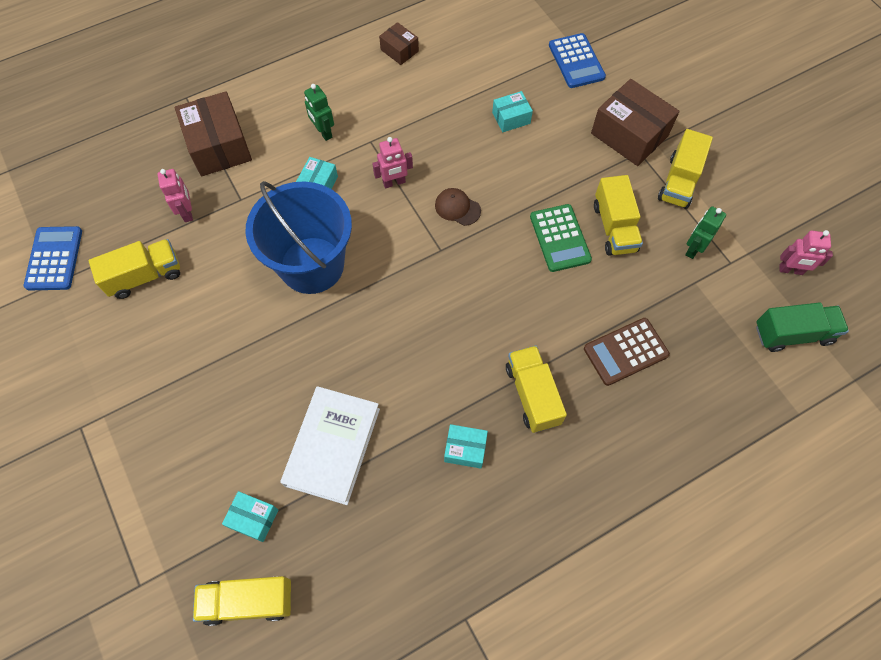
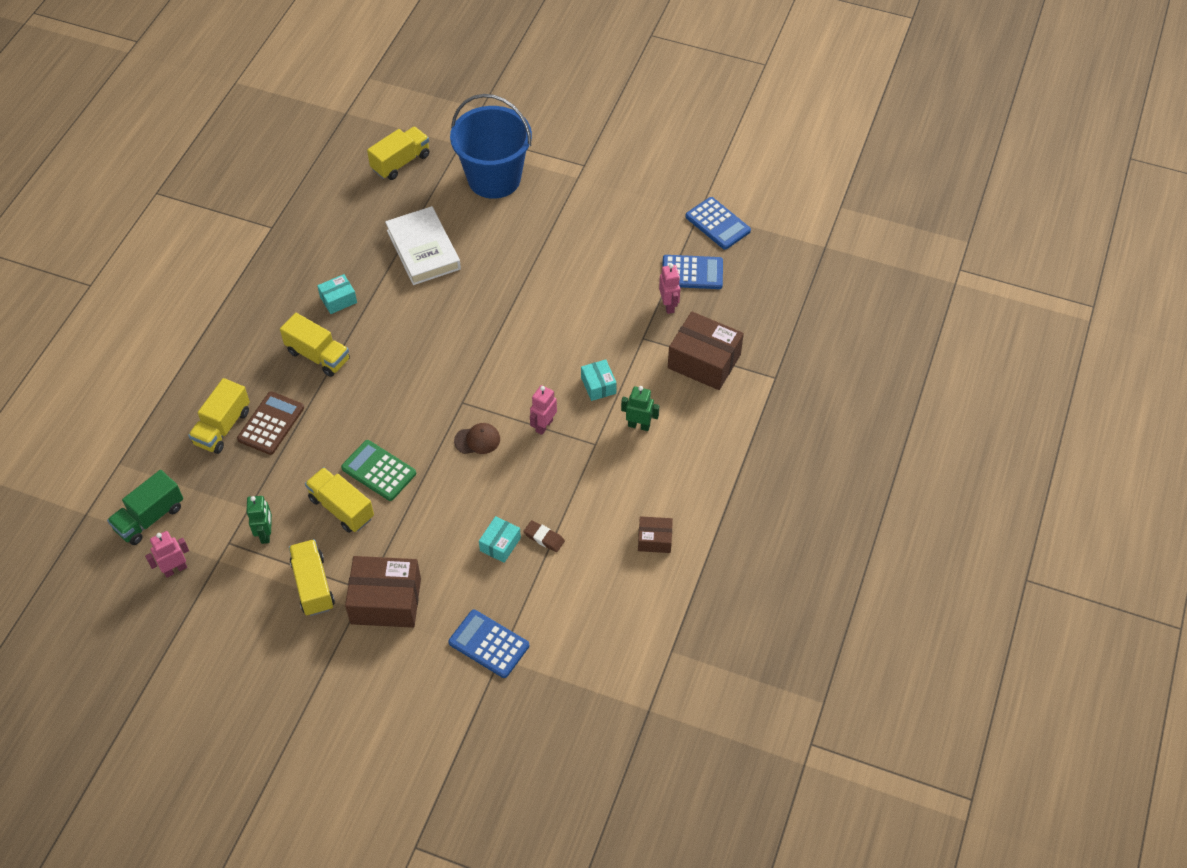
camera: 140 degrees right, 10 degrees down
yellow truck [89,239,180,299] -> yellow truck moved to [188,378,250,454]
pink robot [158,169,193,222] -> pink robot turned 135 degrees counterclockwise [659,264,680,314]
turquoise box [222,491,278,542] -> none
blue bucket [245,181,352,294] -> blue bucket moved to [450,94,532,199]
none -> brown eraser [523,520,565,552]
none -> blue calculator [662,255,723,289]

